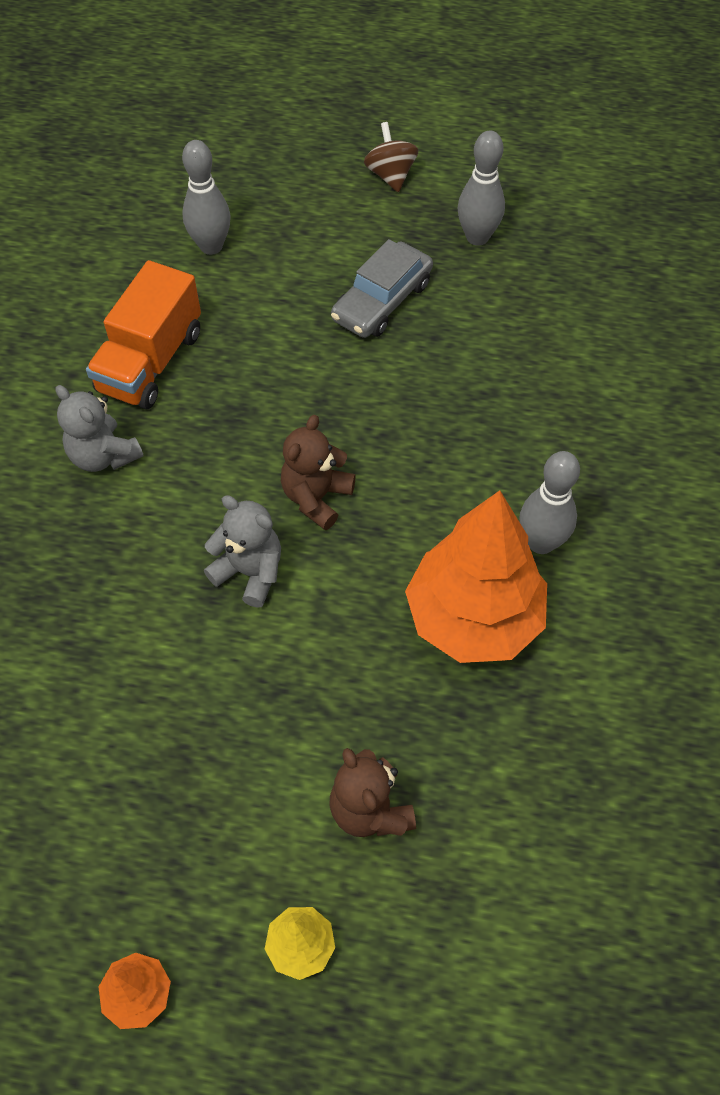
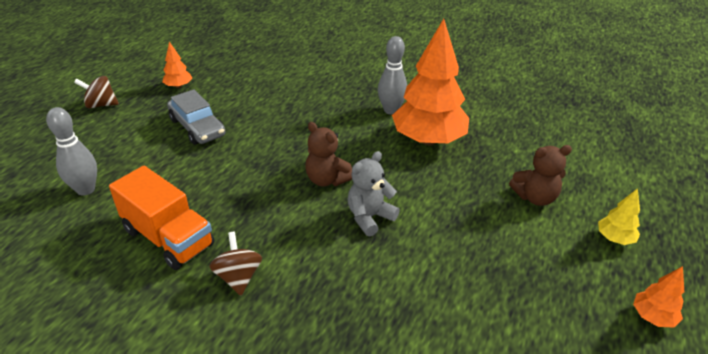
camera: 75 degrees left, 20 degrees down
grey teddy bear [56,385,143,472] -> brown spinning top [209,232,262,295]
grey bowling pin [458,131,505,246] -> orange tree [162,42,192,88]

